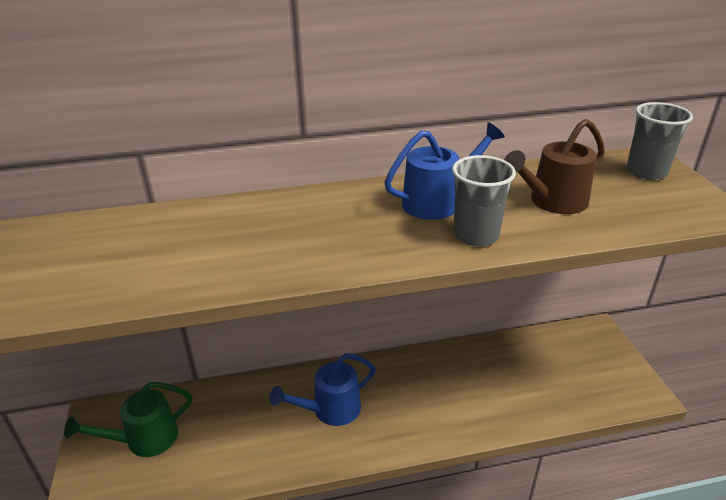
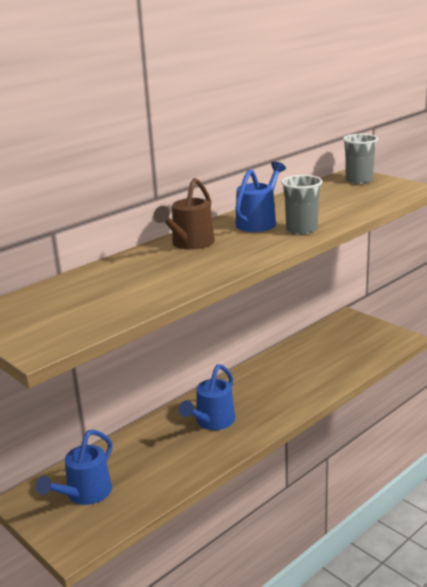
camera: 30 degrees left, 10 degrees down
green watering can [64,382,192,457] -> blue watering can [36,430,112,505]
brown watering can [504,119,605,214] -> brown watering can moved to [153,178,215,250]

